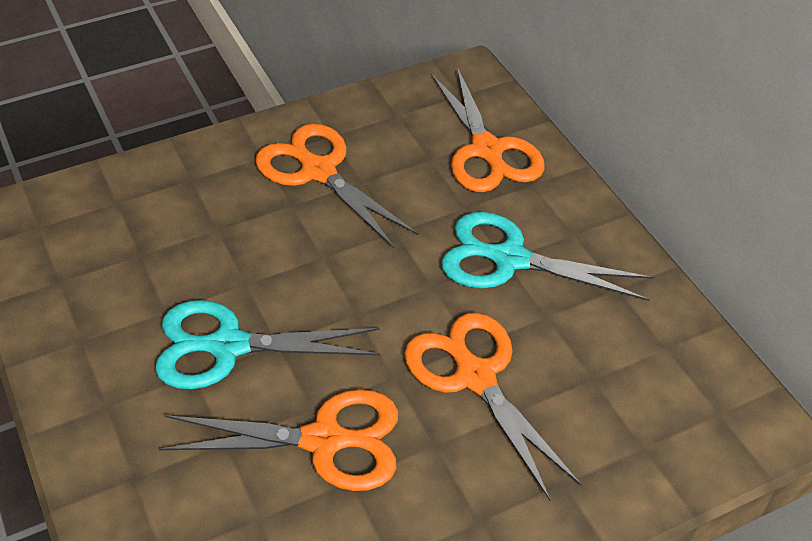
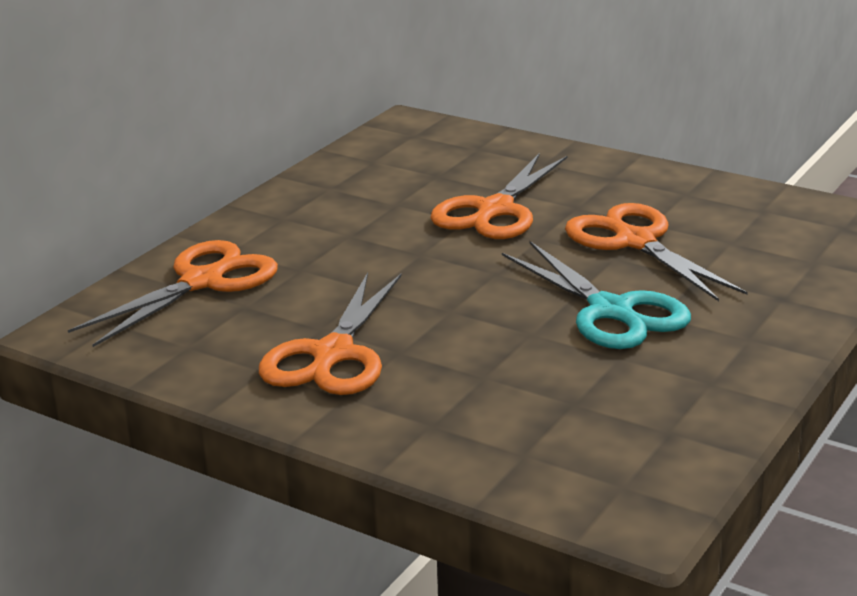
camera: 120 degrees left, 20 degrees down
turquoise scissors [441,212,654,301] -> none

